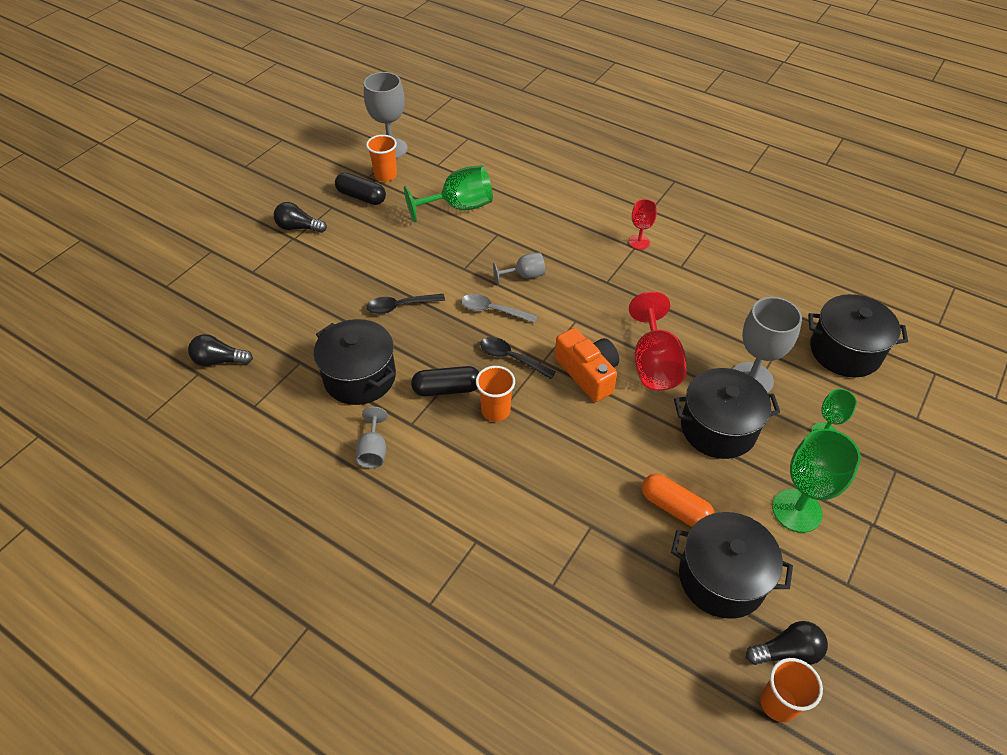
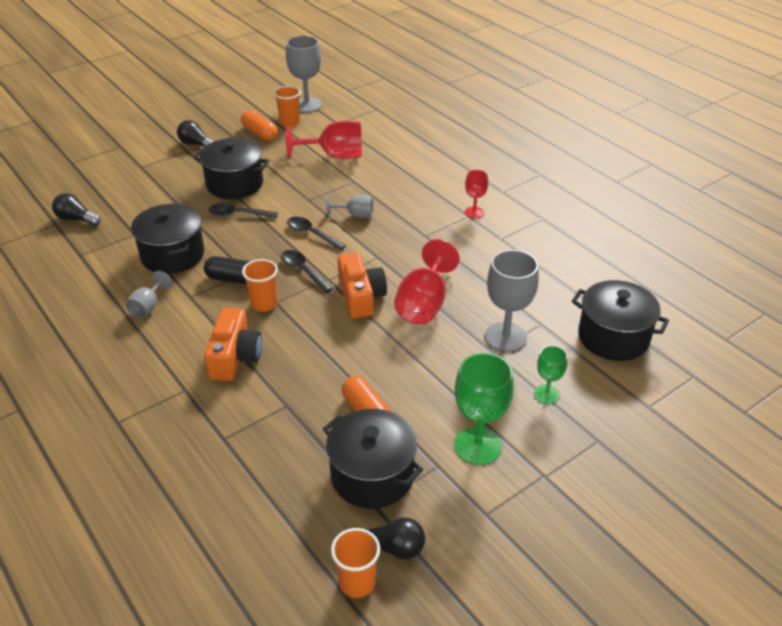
camera: 20 degrees right, 10 degrees down
black capsule [335,173,386,205] -> orange capsule [241,110,278,141]
green goblet [404,165,493,223] -> red goblet [286,121,362,159]
grey spoon [461,294,538,323] -> black spoon [287,217,346,250]
black pot [674,368,780,459] -> black pot moved to [193,138,270,199]
none -> orange camera [204,308,262,381]

